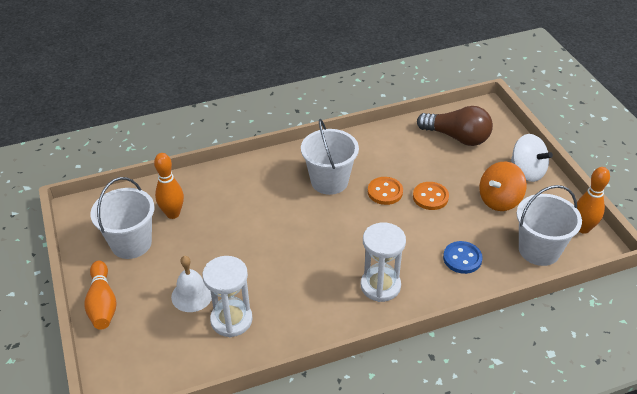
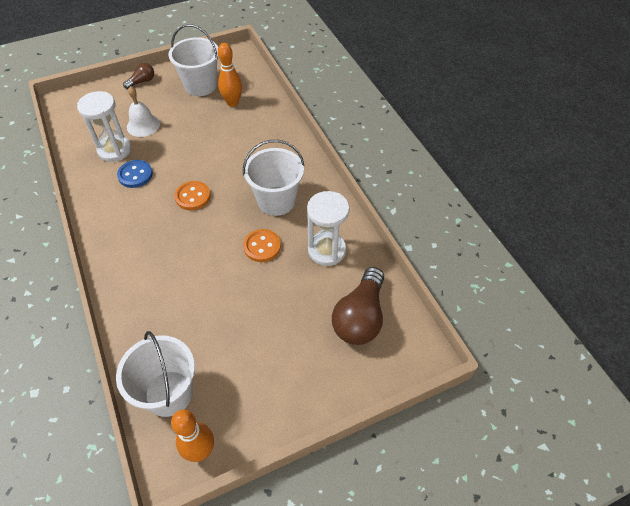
camera: 85 degrees right, 10 degrees up
orange bowling pin [84,261,117,330] -> brown light bulb [123,63,154,89]
white hourglass [361,222,406,302] -> white hourglass moved to [307,191,349,266]
orange button [413,182,449,210] -> orange button moved to [174,181,210,210]
blue button [443,241,483,274] -> blue button moved to [117,160,153,188]
orange spinning top [479,162,527,211] -> none
white spinning top [511,134,553,182] -> none

